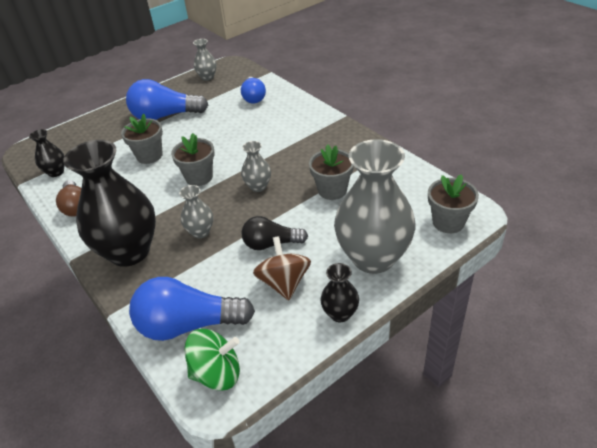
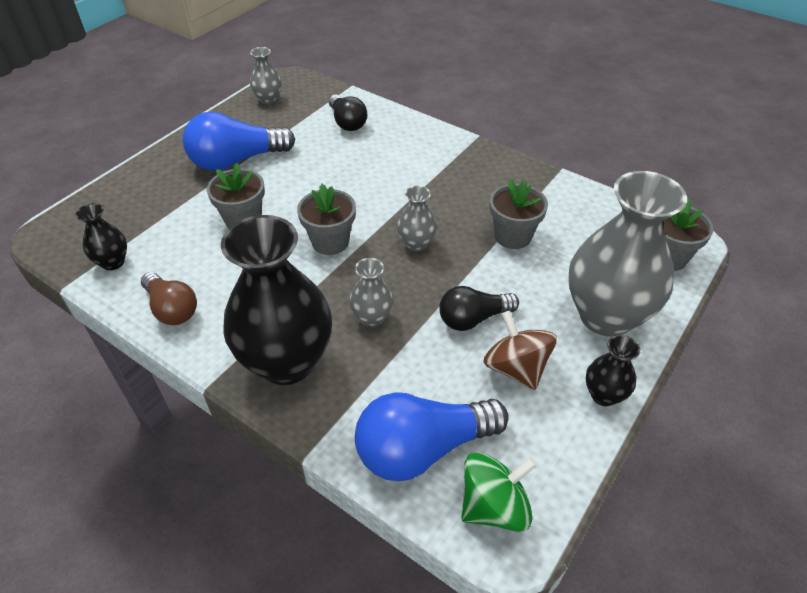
camera: 20 degrees left, 5 degrees up
blue light bulb [241,77,266,103] -> black light bulb [329,95,367,131]

